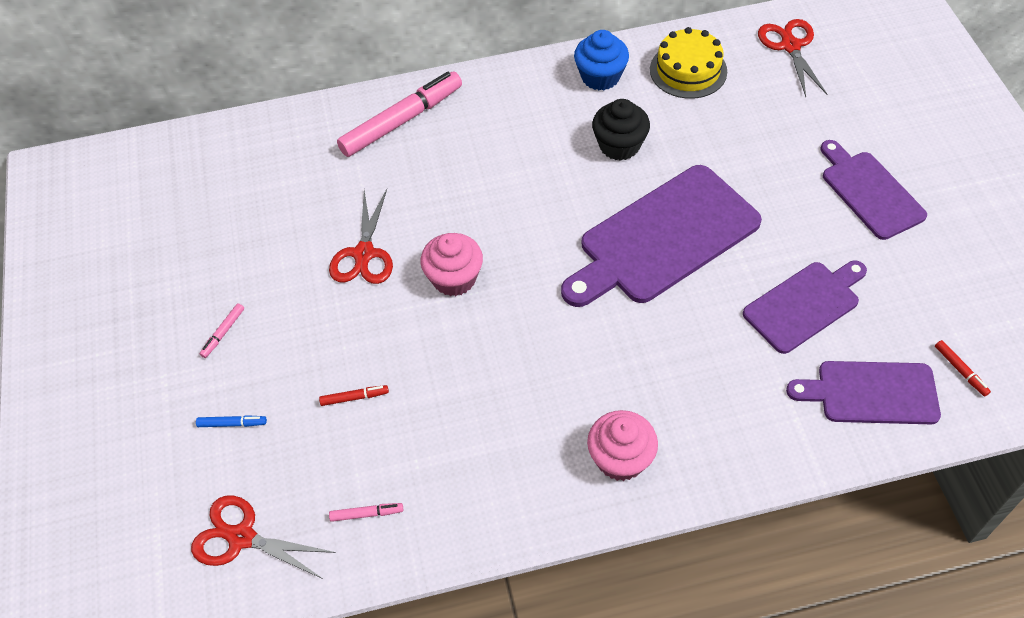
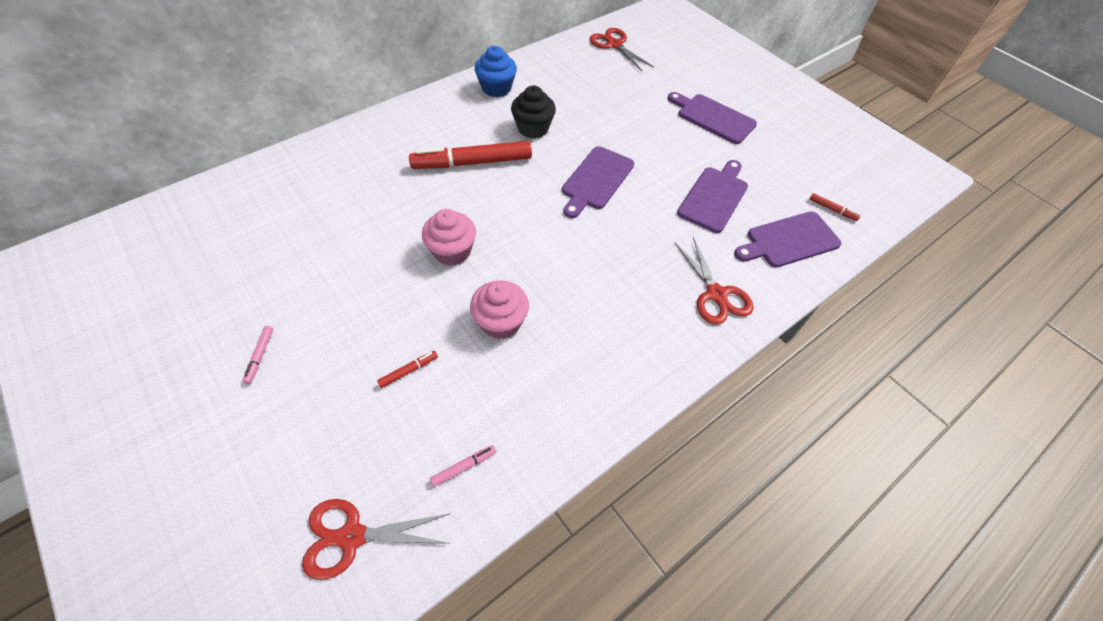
camera: 30 degrees left, 0 degrees up
blue marker [196,415,267,427] -> none
red scissors [329,189,393,284] -> red scissors moved to [674,237,754,325]
pink marker [337,72,462,157] -> none
purple cutting board [561,165,762,307] -> purple cutting board [562,146,634,218], size x0.61
pink cupcake [587,410,658,481] -> pink cupcake moved to [470,280,529,339]
yellow cake [650,27,727,99] -> none
none -> red marker [409,141,532,169]

